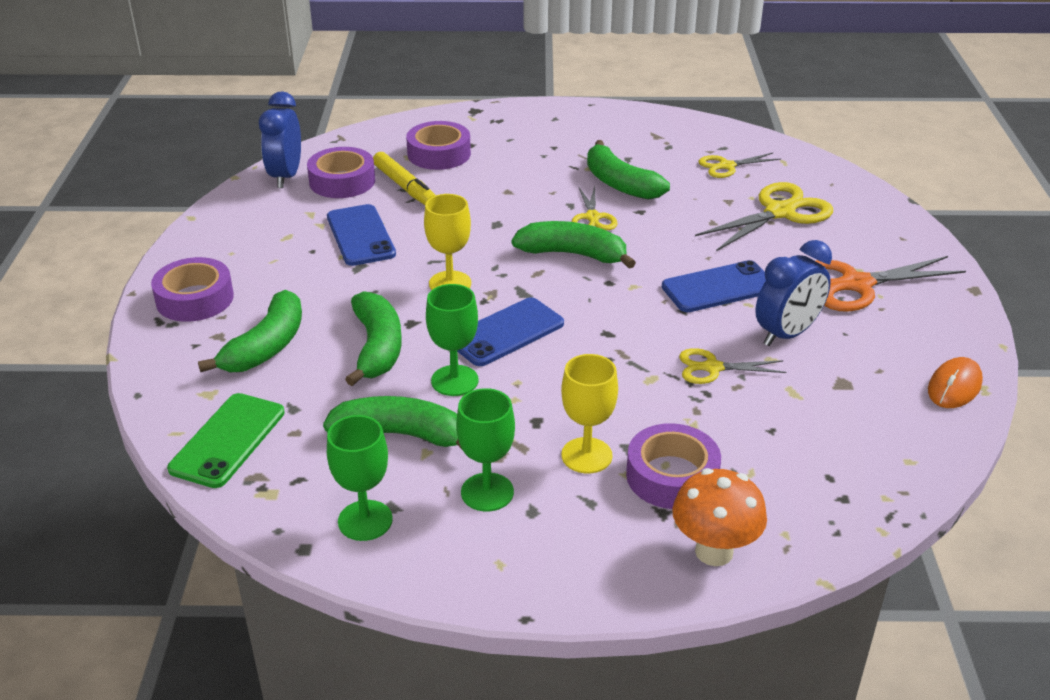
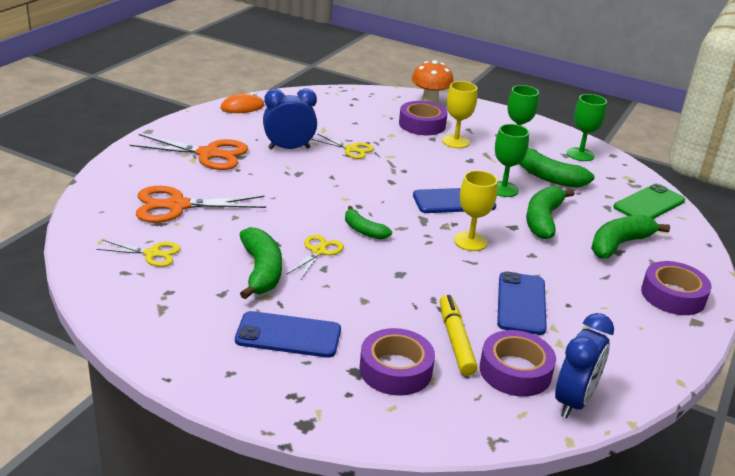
camera: 155 degrees left, 5 degrees down
green banana [512,221,636,269] -> green banana [345,206,392,239], size x0.61
blue phone [662,260,766,312] -> blue phone moved to [235,311,341,358]
yellow scissors [695,182,833,251] -> orange scissors [136,186,266,223]

